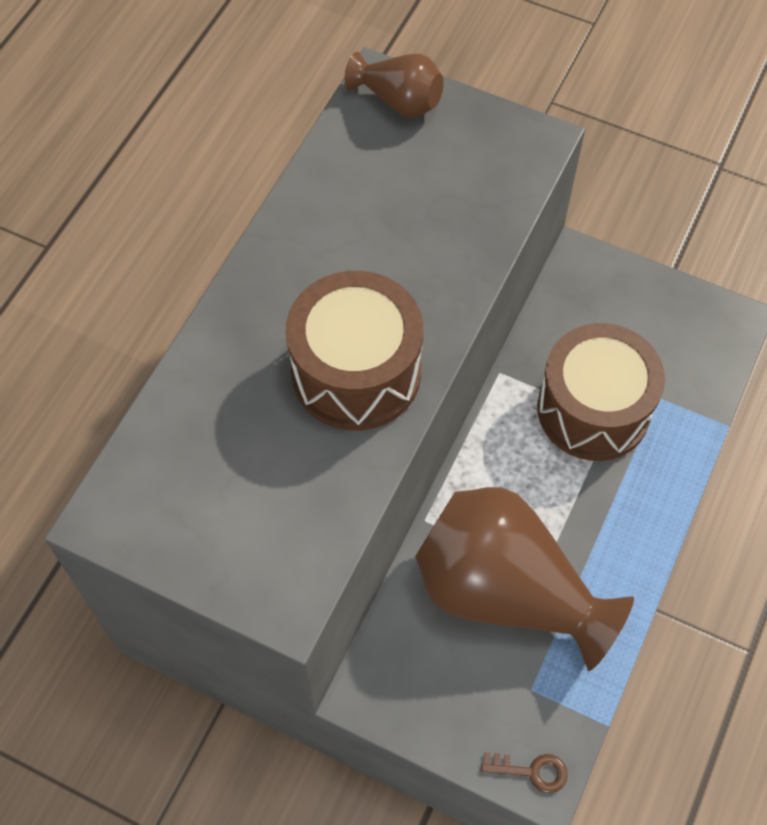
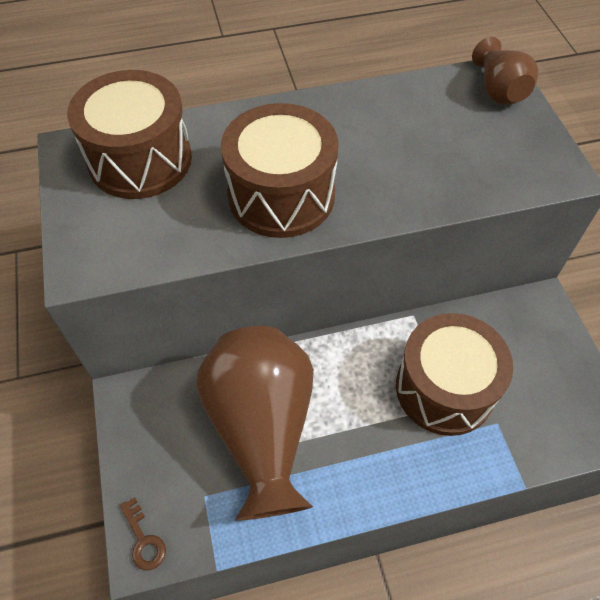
camera: 50 degrees right, 5 degrees down
none -> brown drum [67,70,192,199]

